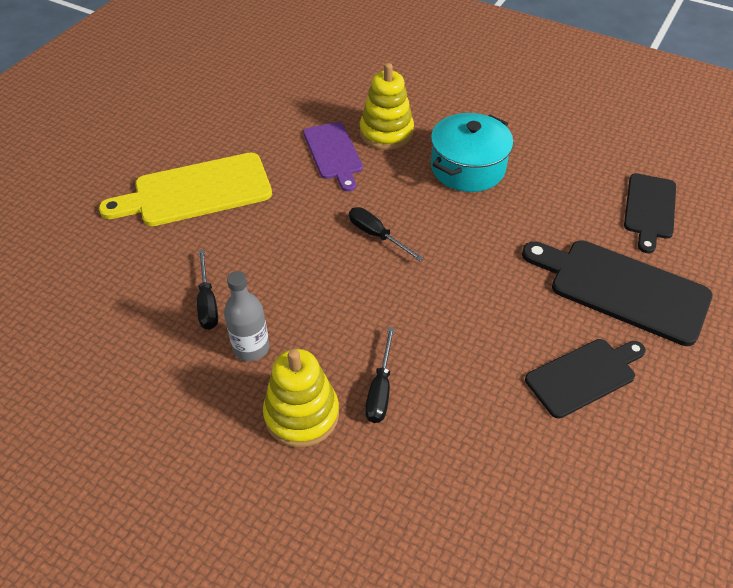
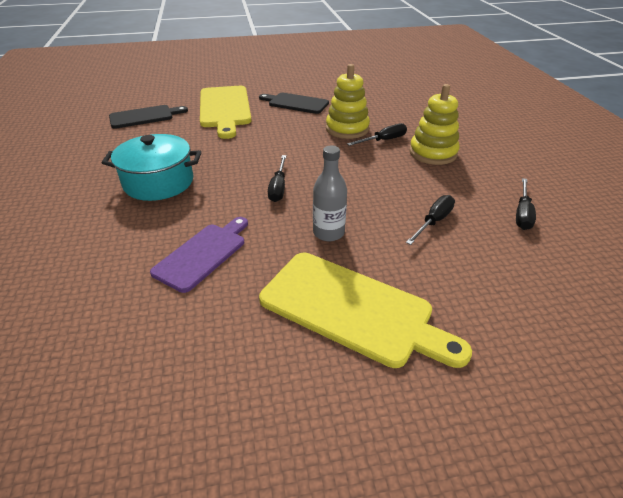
camera: 130 degrees left, 10 degrees down
grey bottle [224,271,269,361] -> grey bottle moved to [313,146,347,241]
yellow stacking toy [360,63,414,150] -> yellow stacking toy moved to [326,64,370,139]
black cutting board [522,240,713,346] -> yellow cutting board [200,86,252,139]
none -> black screwdriver [516,178,536,230]

